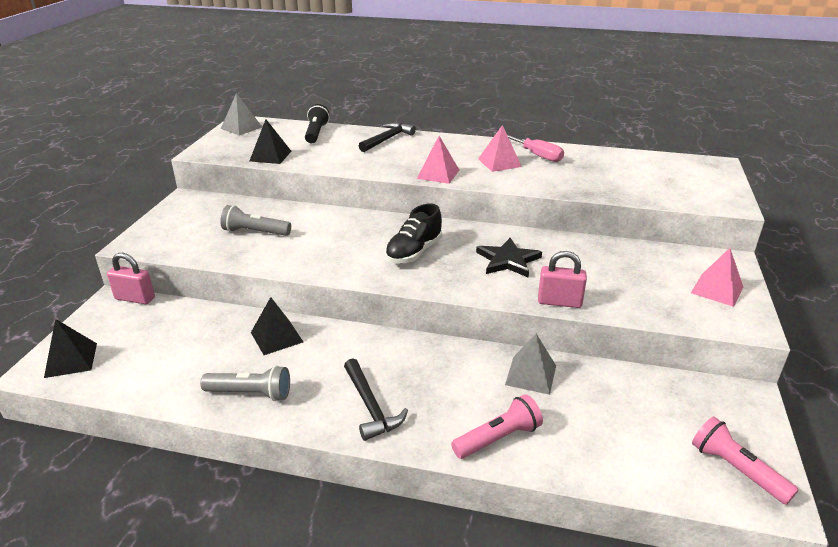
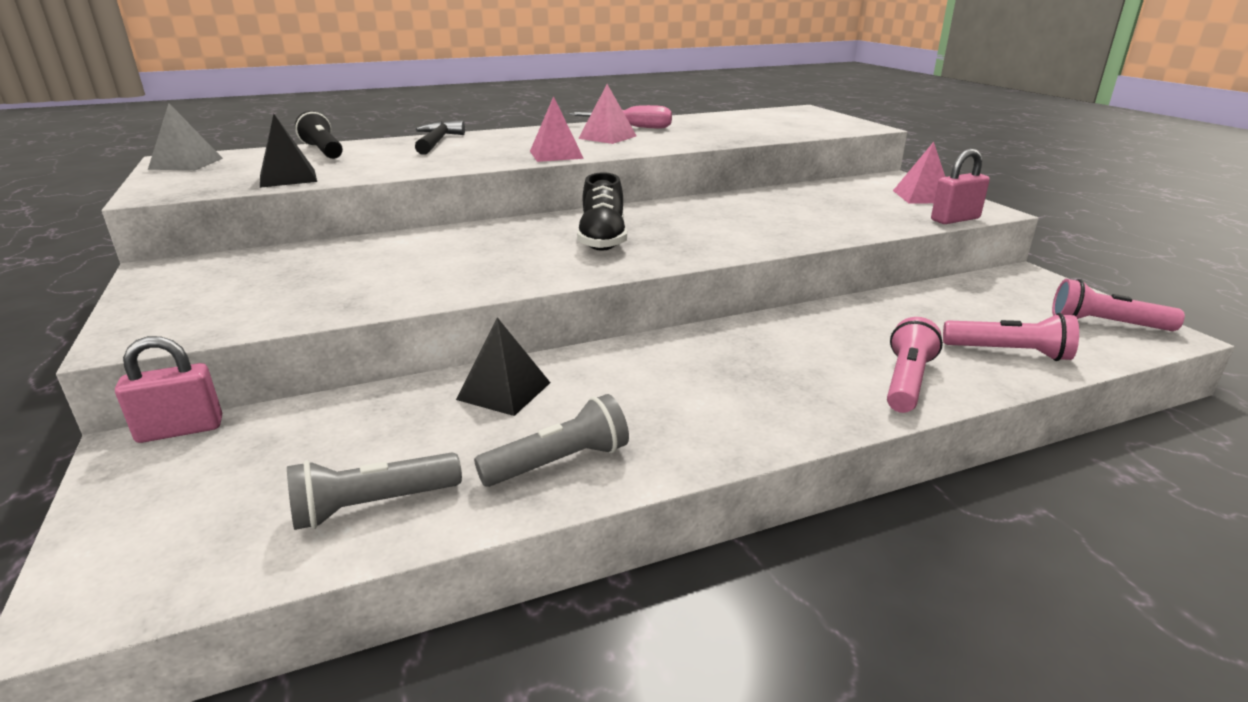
camera: 35 degrees left, 5 degrees down
black pyramid [44,319,97,378] -> none
grey flashlight [220,205,291,236] -> grey flashlight moved to [287,453,462,530]
black hammer [344,358,408,441] -> none
black star [476,238,542,277] -> none
grey pyramid [505,334,556,395] -> none
pink padlock [538,251,587,308] -> pink padlock moved to [931,149,990,224]
none -> pink flashlight [943,313,1079,361]

